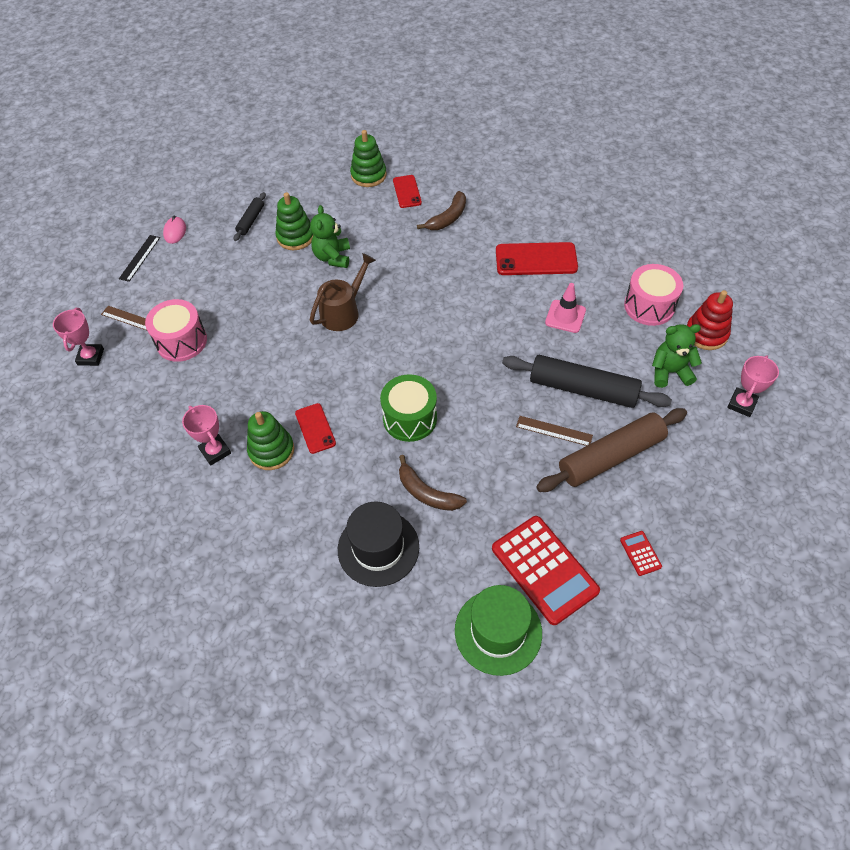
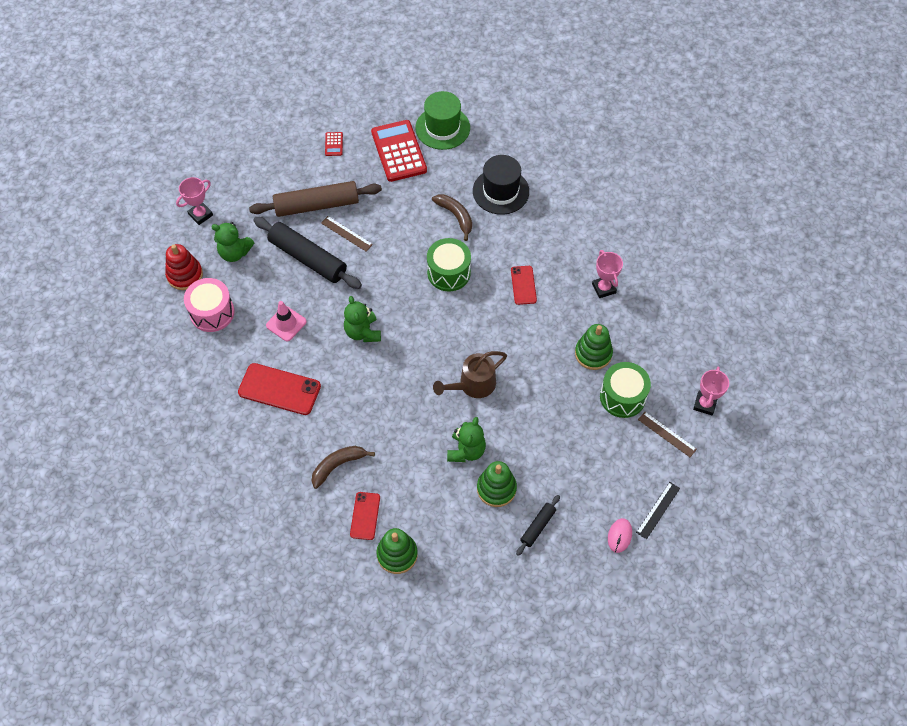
camera: 165 degrees left, 5 degrees up
pink drum [145,299,207,362] -> green drum [600,362,651,418]
green stacking toy [247,411,294,470] -> green stacking toy moved to [575,324,613,370]
none -> green teddy bear [344,296,381,342]

